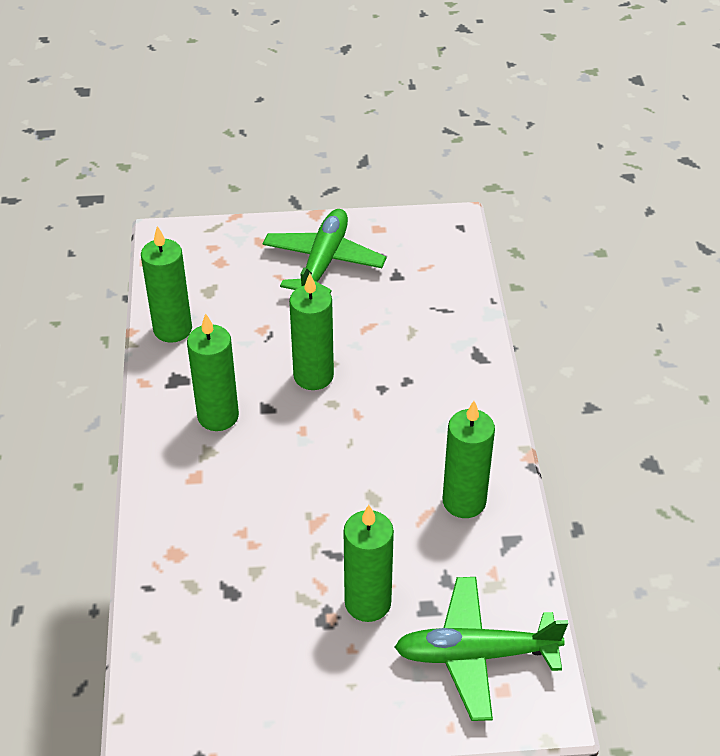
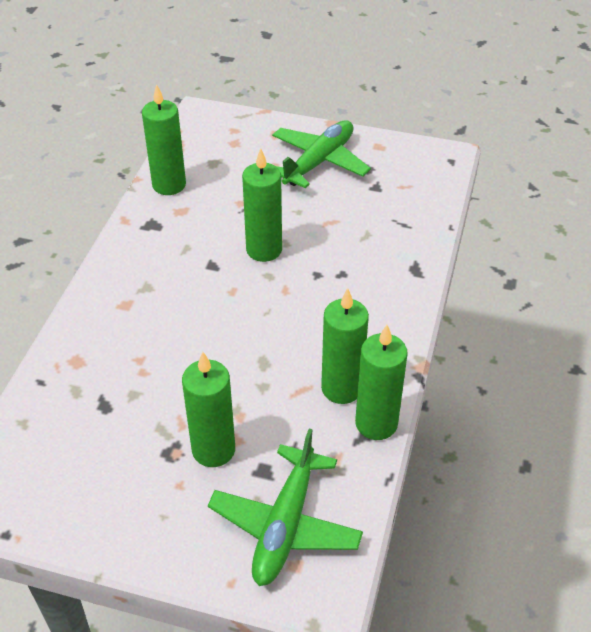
camera: 20 degrees right, 0 degrees up
green candle [187,314,239,431] -> green candle moved to [355,325,408,440]
green plane [394,577,568,721] -> green plane turned 90 degrees counterclockwise [208,428,363,586]

